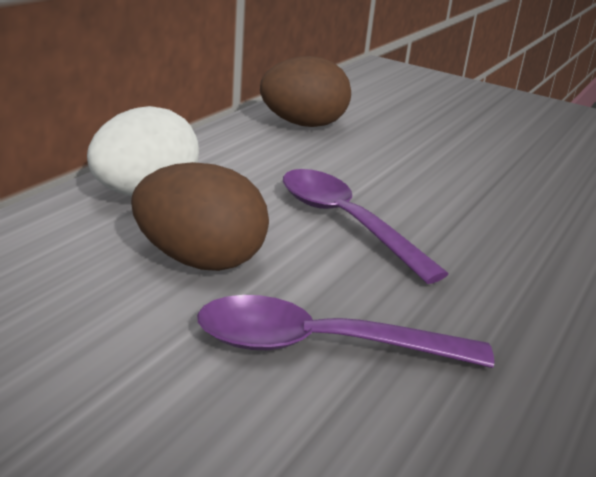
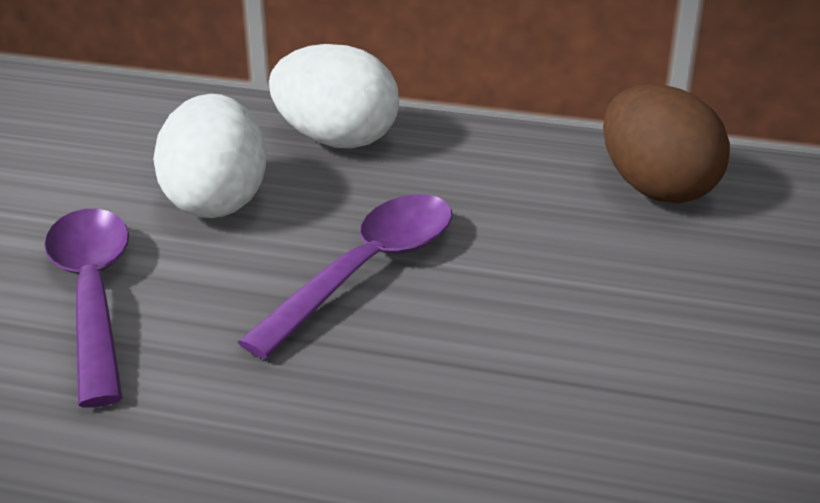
camera: 75 degrees right, 5 degrees up
brown egg [131,162,269,271] -> white egg [153,94,267,218]

